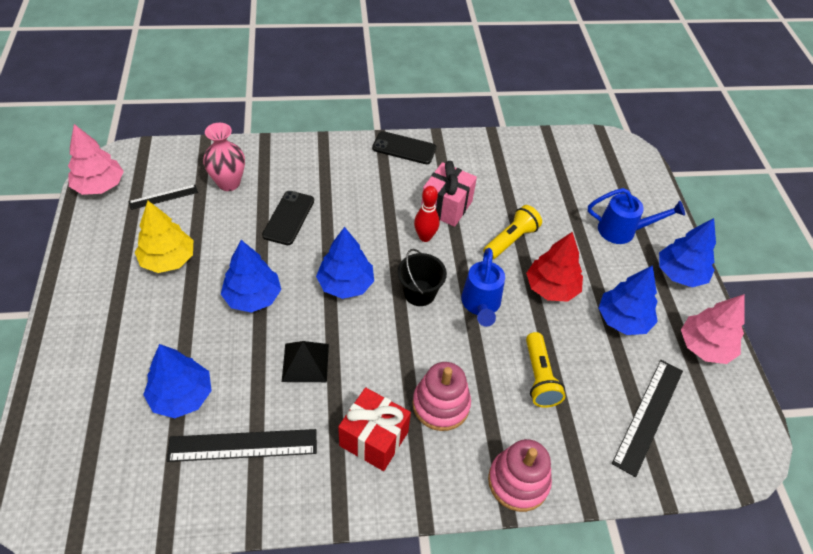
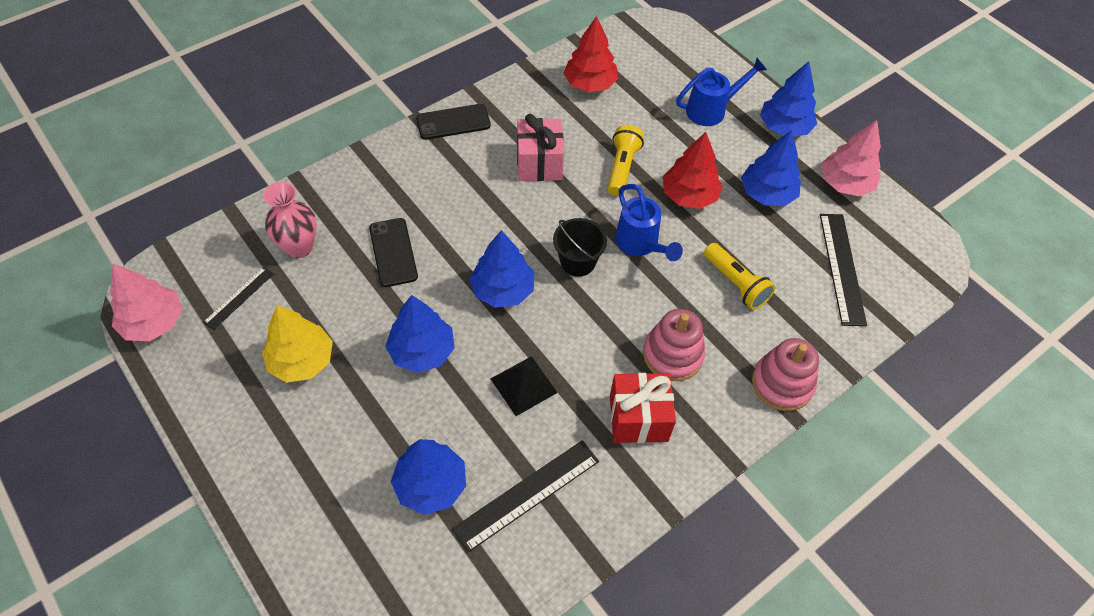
camera: 30 degrees left, 5 degrees up
red bowling pin [414,186,439,242] -> none
none -> red tree [564,16,619,92]

